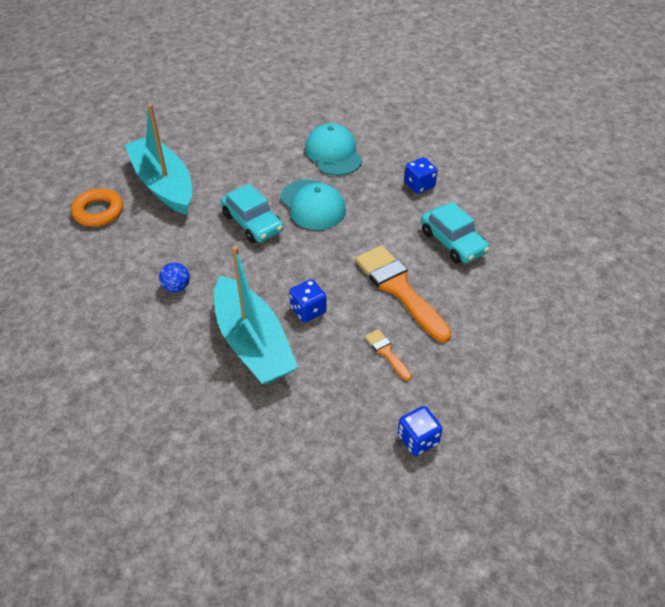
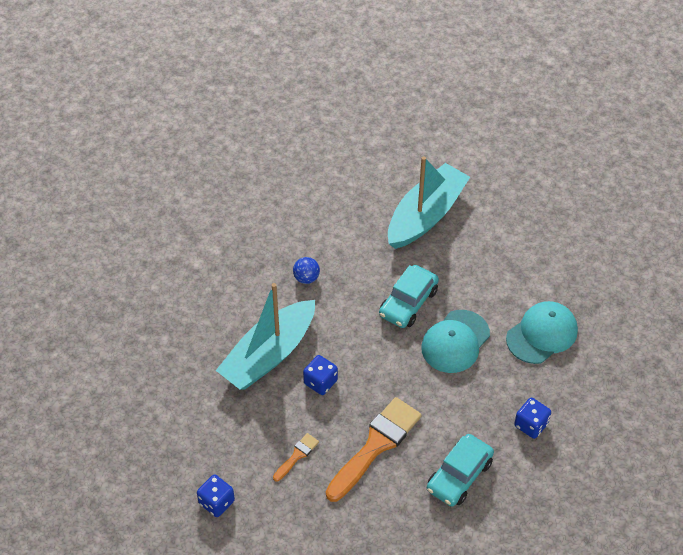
camera: 70 degrees right, 5 degrees up
orange ring [71,188,123,227] -> none

